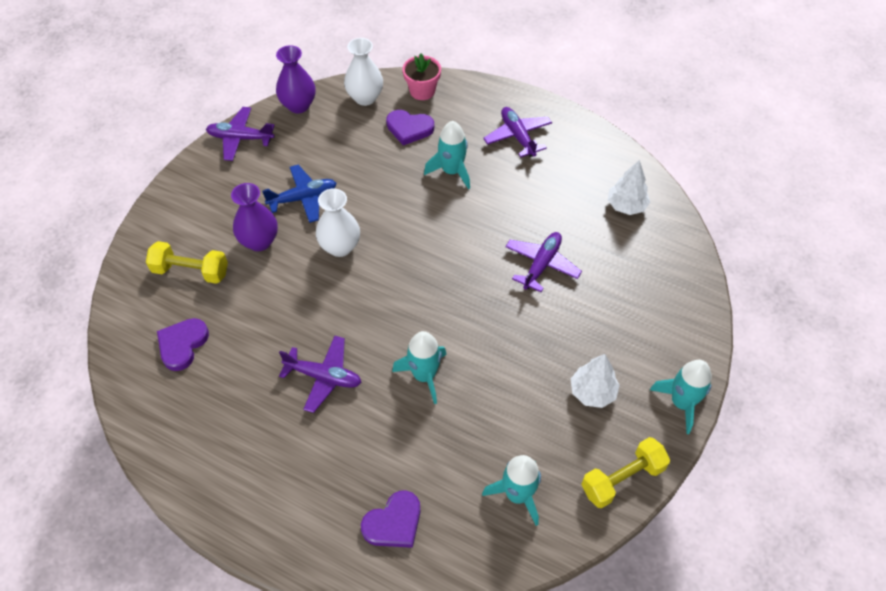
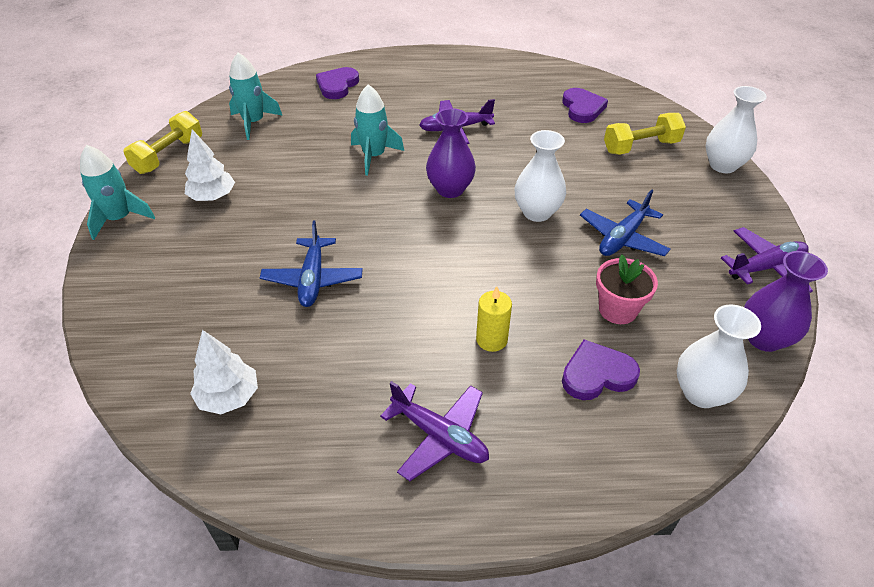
camera: 150 degrees right, 10 degrees down
purple vase [231,183,278,251] -> purple vase moved to [426,108,476,198]
pink flower pot [403,53,441,100] -> pink flower pot moved to [596,255,658,324]
turquoise rocket [424,121,470,189] -> yellow candle [476,286,512,352]
purple plane [505,232,582,292] -> blue plane [260,220,363,307]
none -> white vase [705,86,767,173]

